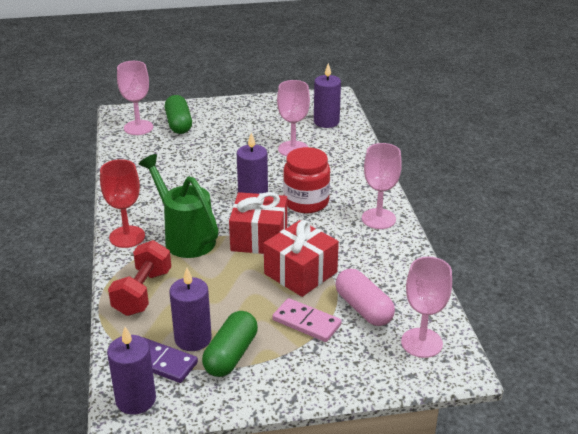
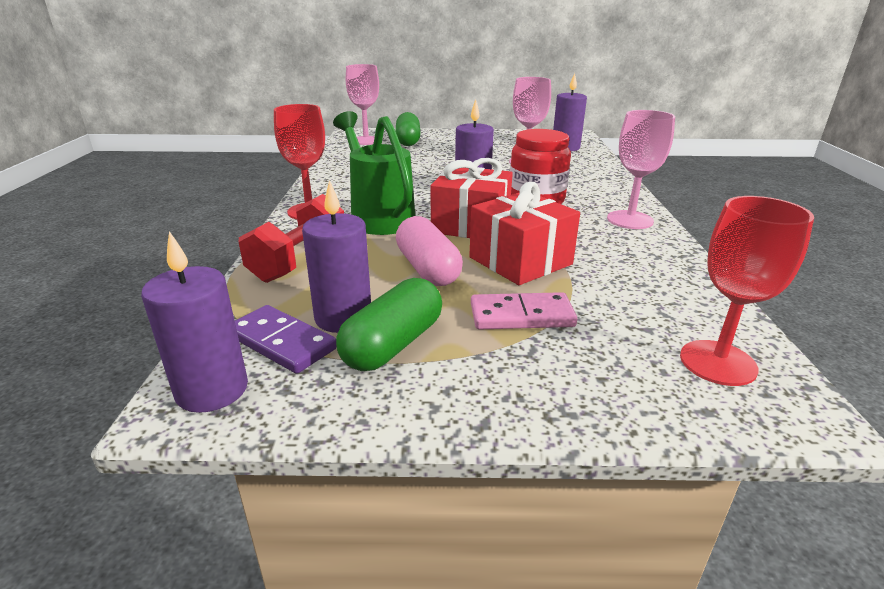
camera: 10 degrees right, 5 degrees down
pink domino [272,298,342,342] -> pink domino turned 45 degrees counterclockwise [471,292,577,330]
pink capsule [335,268,395,326] -> pink capsule moved to [396,216,463,286]
pink goblet [401,257,452,358] -> red goblet [680,196,814,386]

